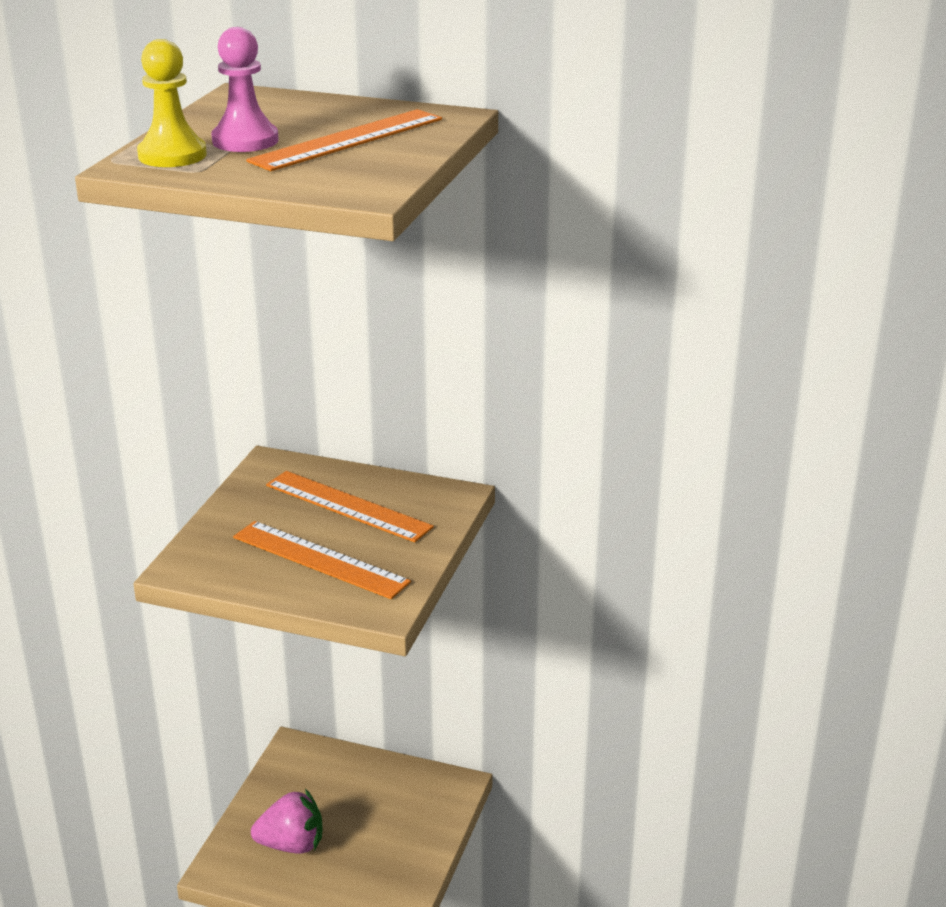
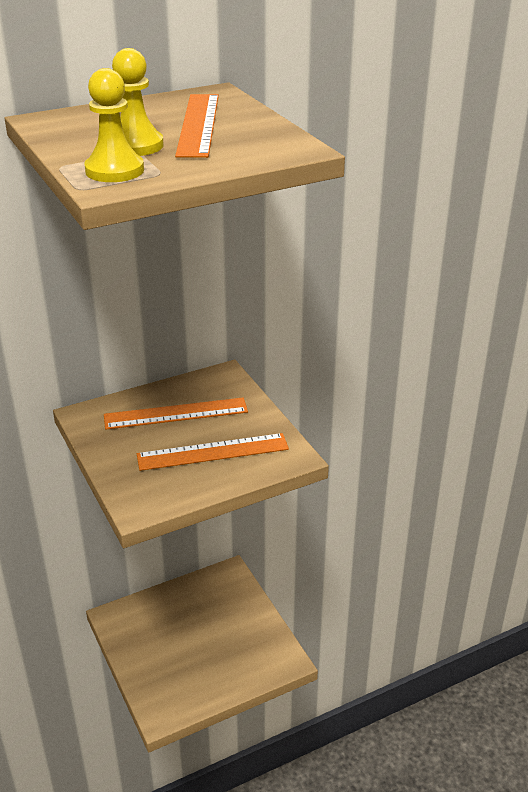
camera: 45 degrees left, 5 degrees up
pink pawn [211,27,278,152] -> yellow pawn [112,48,164,156]
pink strawberry [251,789,323,854] -> none

